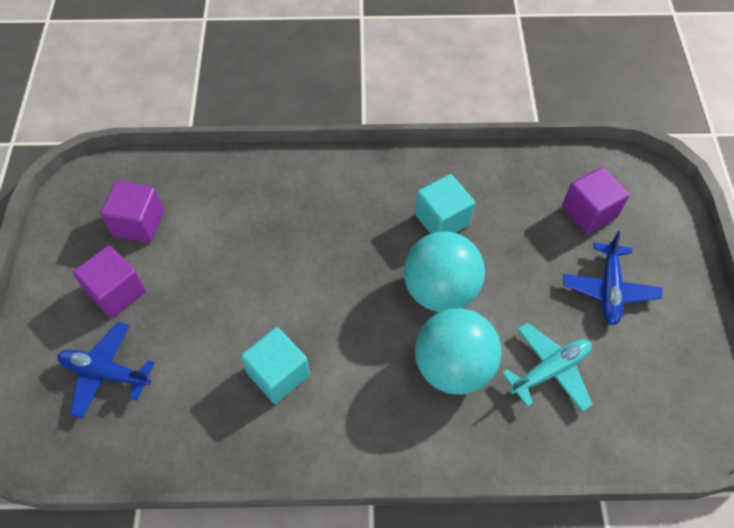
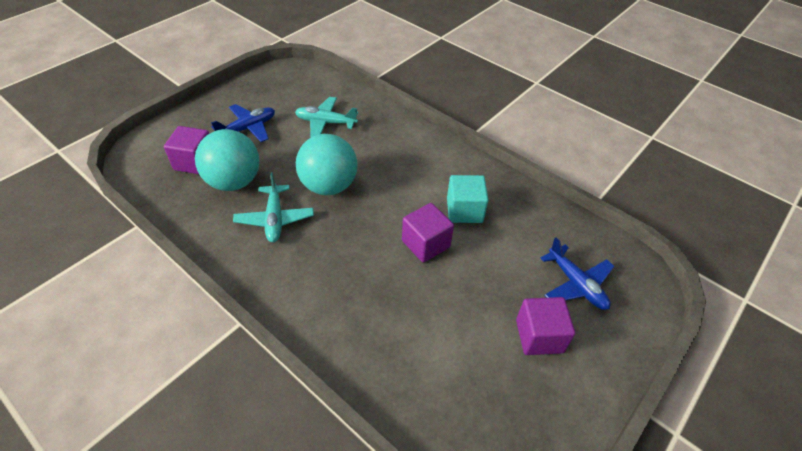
camera: 140 degrees left, 10 degrees down
purple cube [101,181,164,243] -> purple cube moved to [402,203,454,263]
turquoise cube [415,174,475,234] -> turquoise plane [233,172,314,242]
turquoise ball [415,308,502,395] -> turquoise ball moved to [195,129,259,191]

